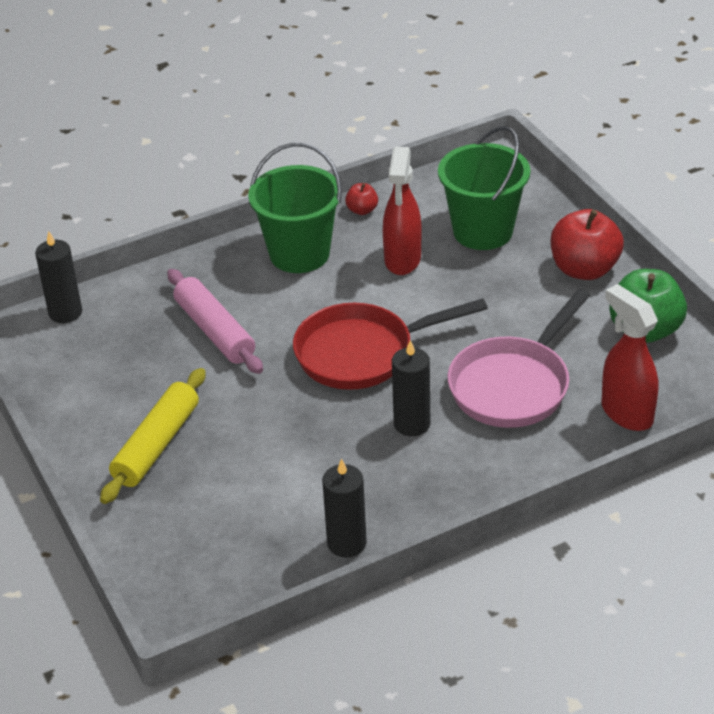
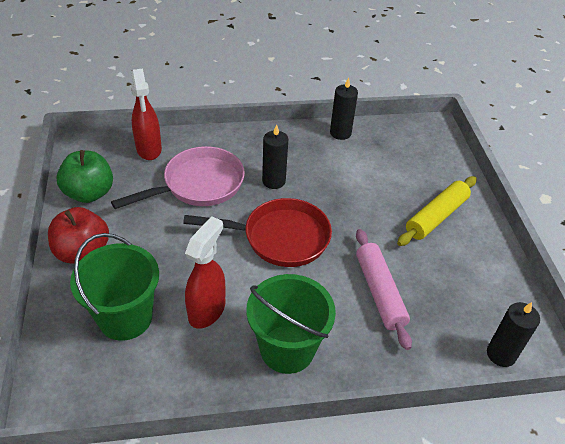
camera: 165 degrees left, 5 degrees up
red apple [345,183,378,215] -> none

